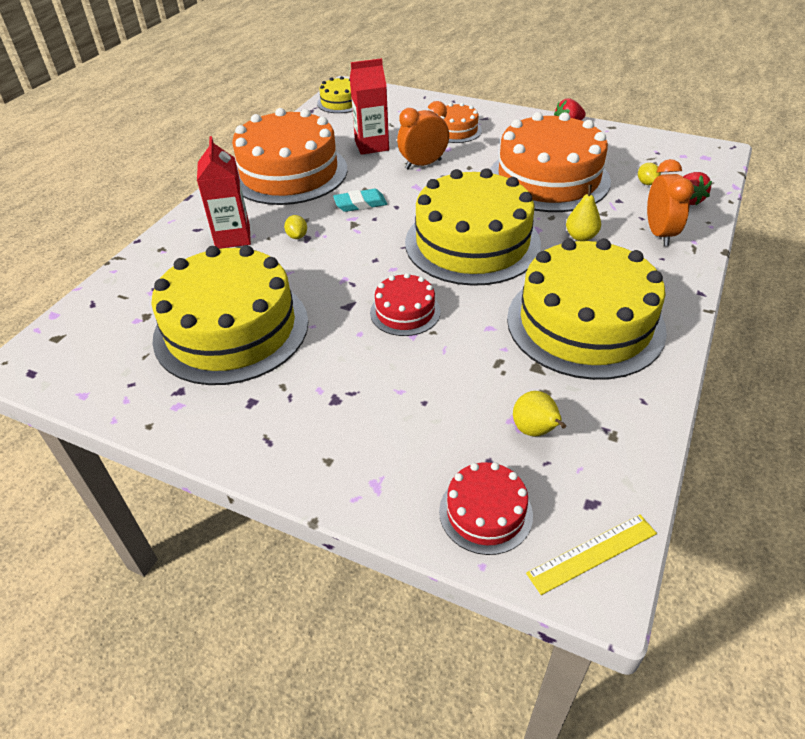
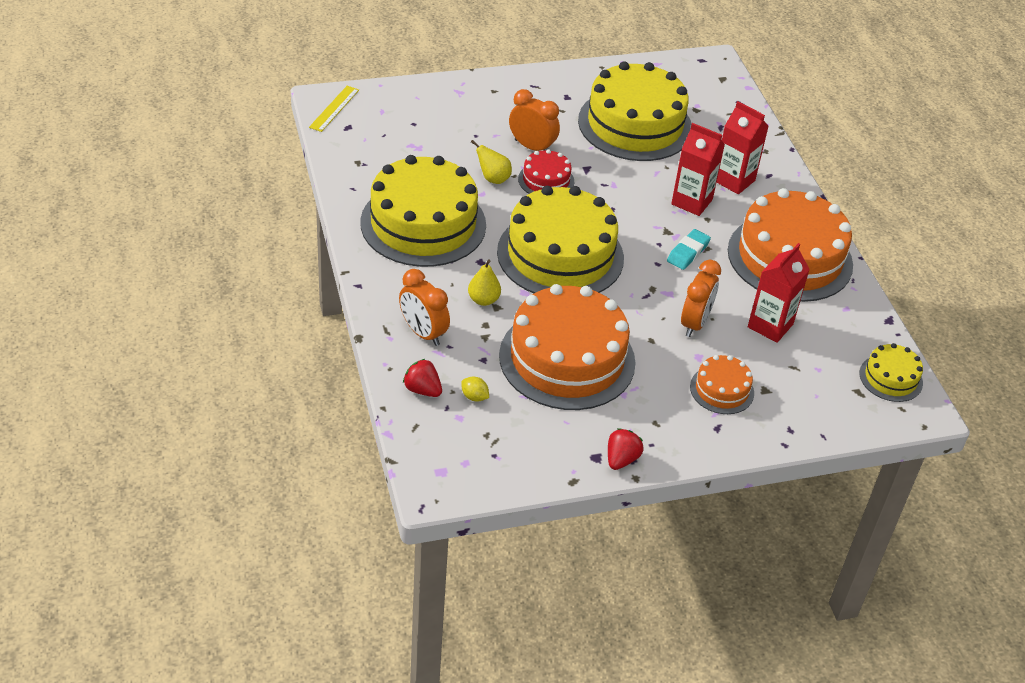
camera: 135 degrees right, 0 degrees up
yellow lemon [284,215,307,239] -> red carton [671,123,725,216]
red cake [439,462,533,555] -> none
yellow pear [513,391,566,437] -> yellow pear moved to [471,140,512,184]
none -> orange clock [509,89,560,151]

